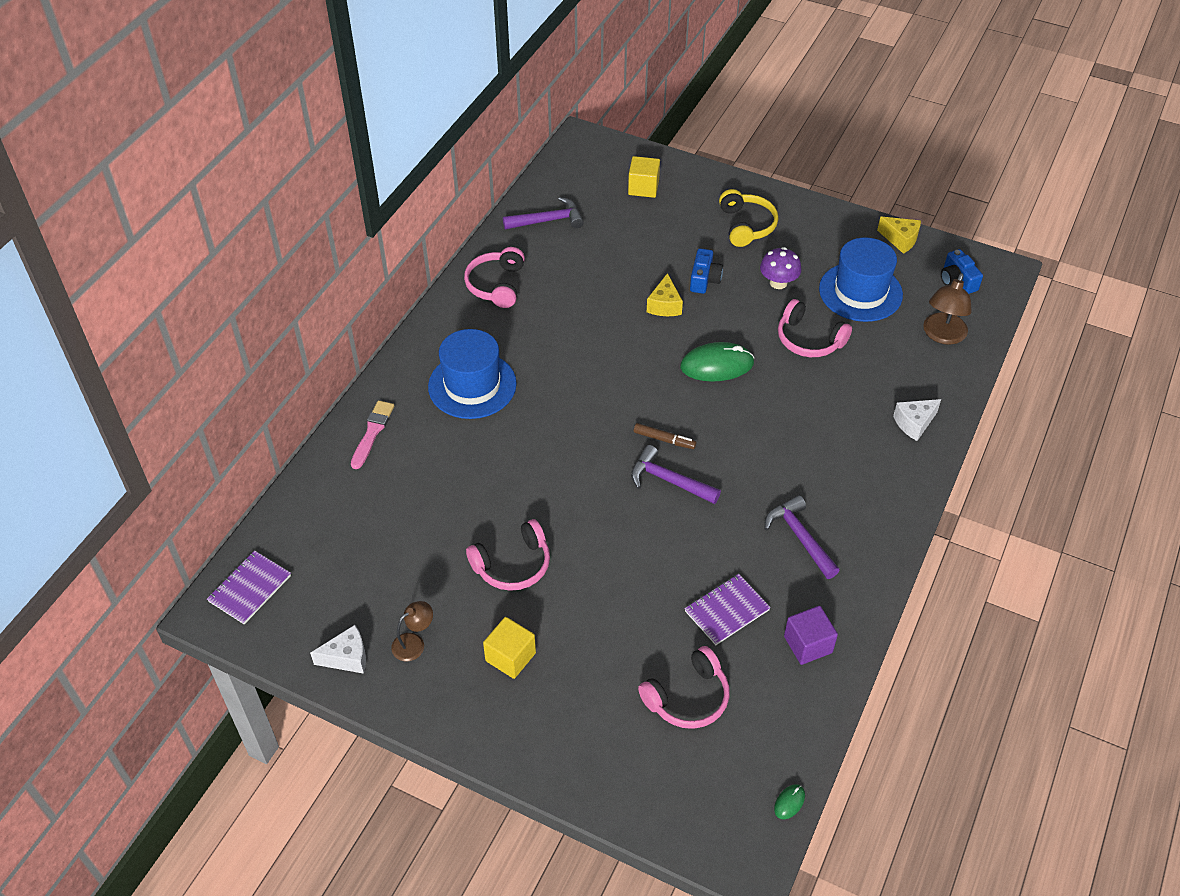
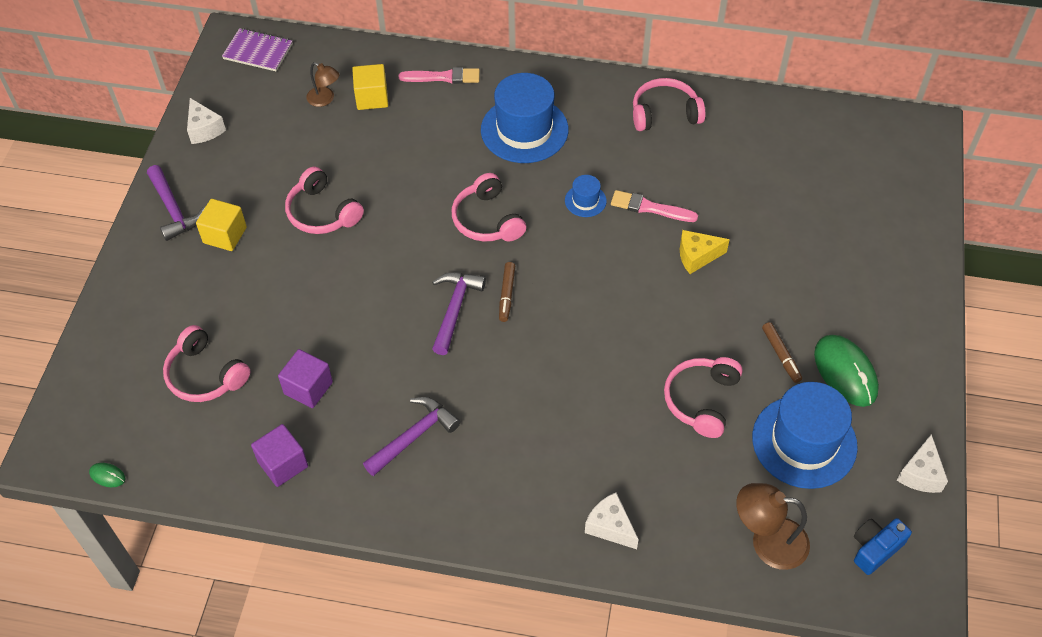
camera: 75 degrees right, 5 degrees up
brown lamp [391,601,433,661] -> brown lamp moved to [306,62,340,107]
purple hammer [503,197,584,229] -> purple hammer moved to [147,165,205,241]
yellow cube [628,156,660,198] -> yellow cube moved to [352,64,388,110]
green mouse [680,342,754,382] -> green mouse moved to [814,335,879,407]
purple notebook [685,574,771,645] -> purple cube [278,349,333,408]
blue camera [690,248,723,294] -> none
yellow headphones [719,189,778,247] -> none
purple mushroom [760,247,802,289] -> brown marker [762,322,802,383]
yellow cheese [877,217,921,254] -> white cheese [897,434,948,493]
none -> pink headphones [452,173,526,242]
none -> blue hat [565,175,607,217]
none -> pink brush [611,190,698,222]

